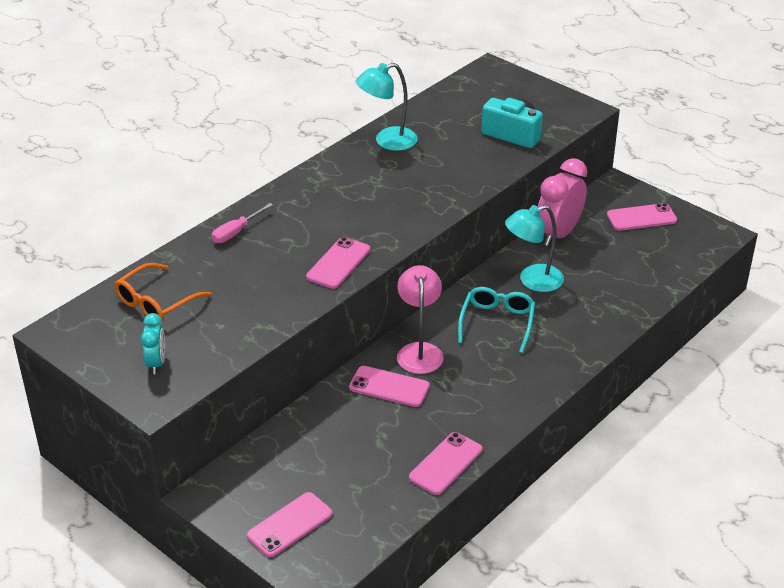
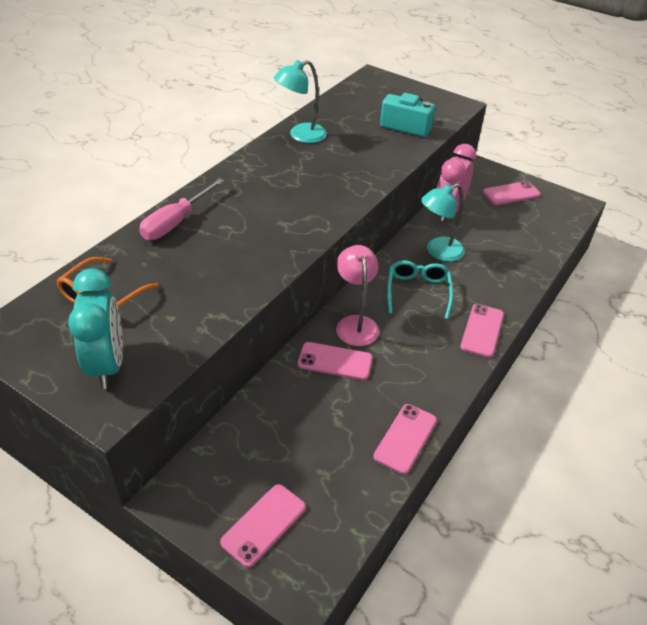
camera: 10 degrees left, 5 degrees up
turquoise clock [141,313,165,374] -> turquoise clock [68,269,123,389], size x1.82
pink screwdriver [212,203,273,243] -> pink screwdriver [139,178,225,240], size x1.53
pink phone [306,237,370,289] -> pink phone moved to [460,304,504,358]

